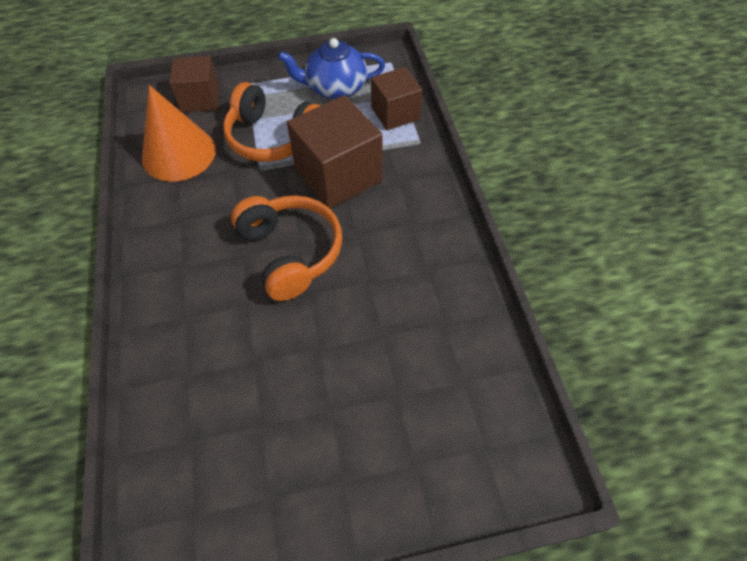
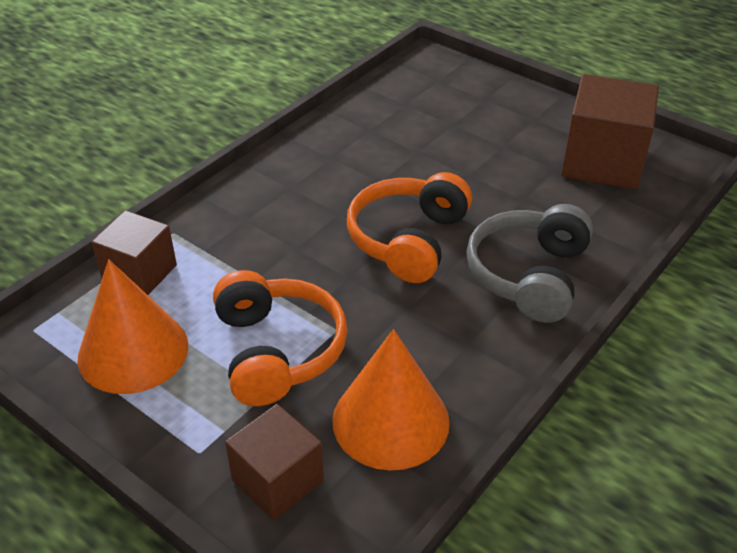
camera: 130 degrees left, 15 degrees down
blue teapot [278,38,385,99] -> orange cone [77,259,188,394]
brown cube [287,95,383,208] -> brown cube moved to [561,74,659,190]
none -> grey headphones [466,204,593,323]

